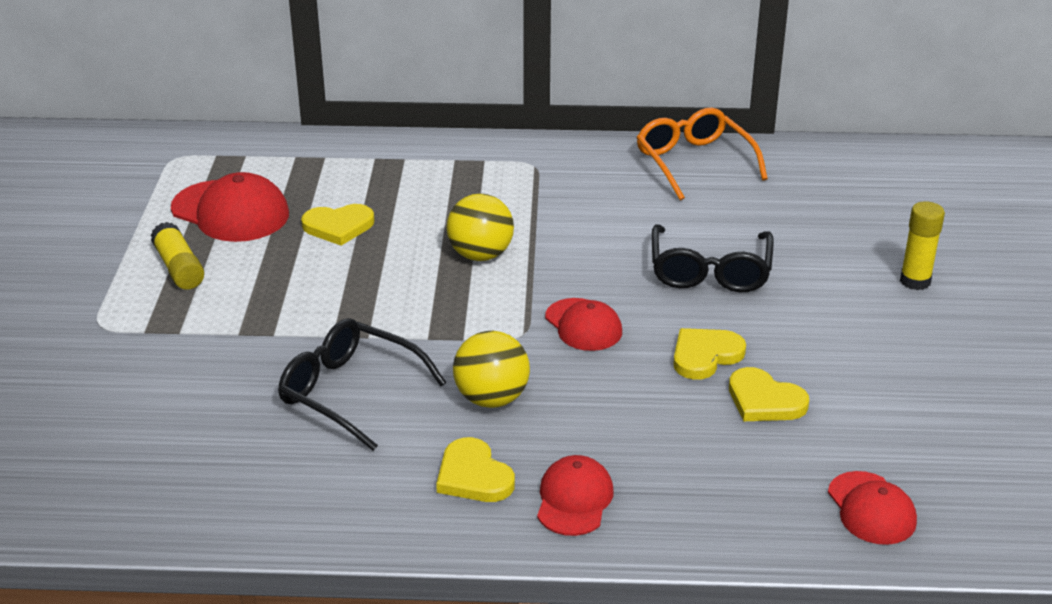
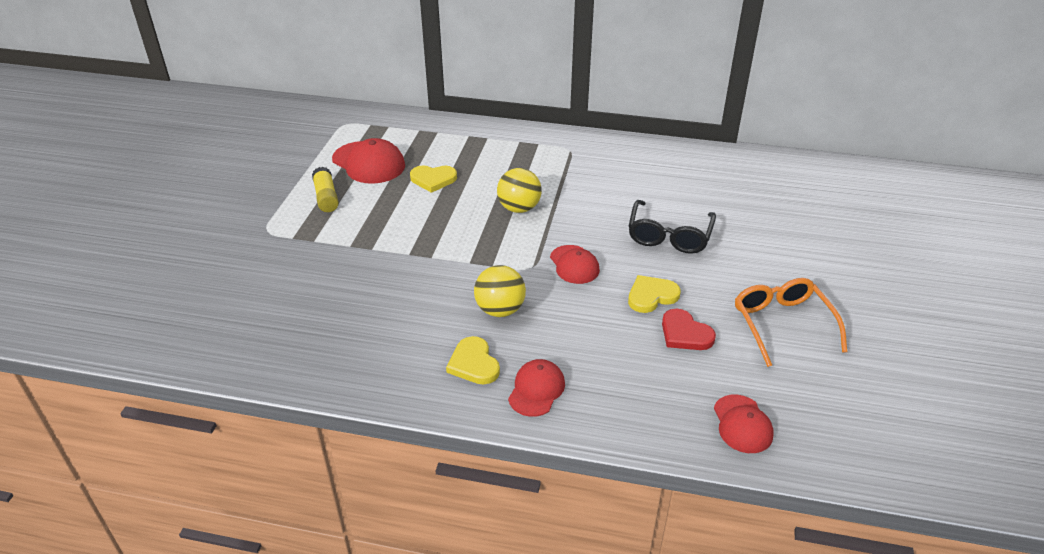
camera: 10 degrees right, 5 degrees up
black glasses [278,318,446,451] -> none
orange glasses [636,108,768,201] -> orange glasses moved to [735,278,847,367]
yellow heart [729,367,809,421] -> red heart [662,309,716,350]
yellow glue stick [900,201,945,290] -> none

